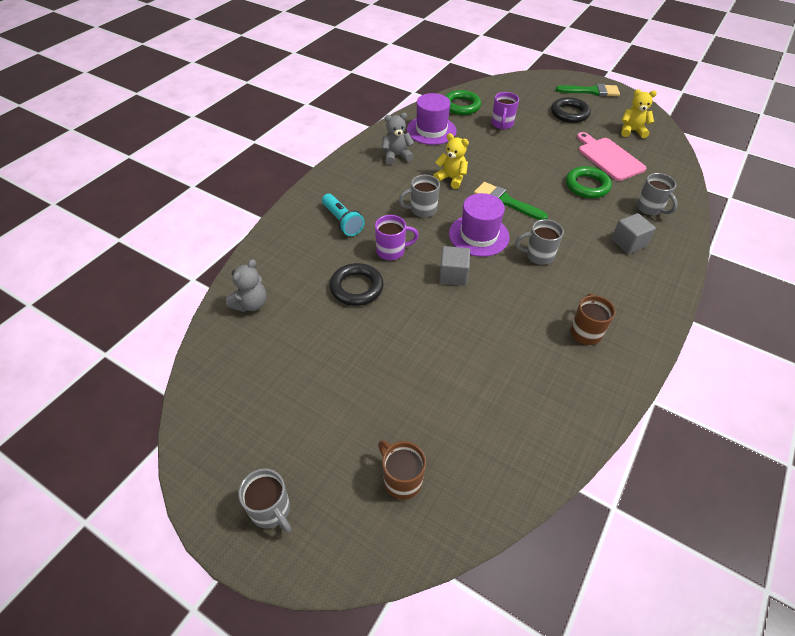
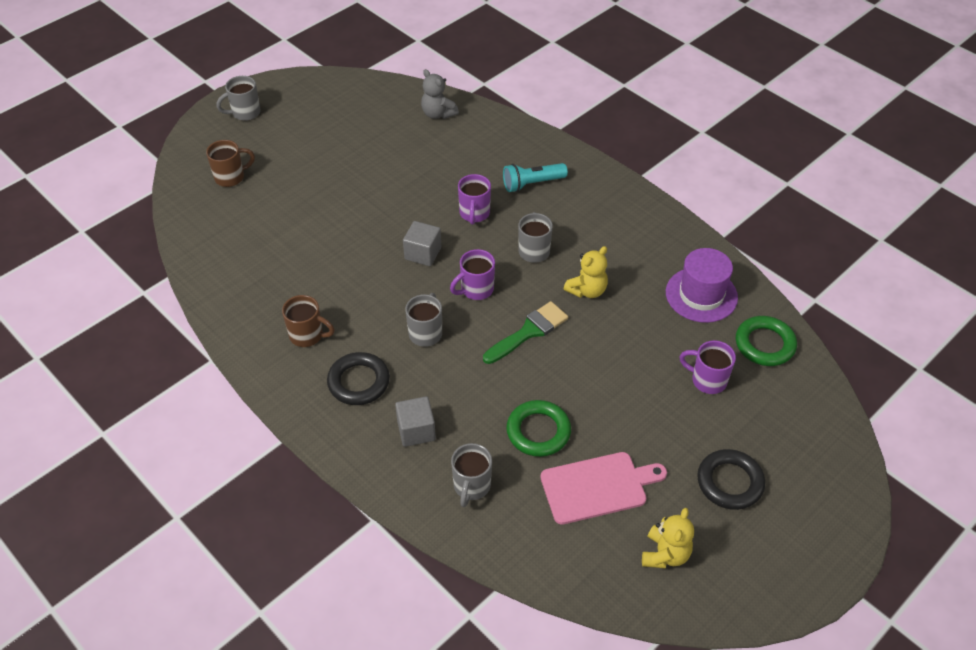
camera: 105 degrees right, 0 degrees up
black ring [330,263,384,306] -> black ring moved to [327,352,390,405]
grey teddy bear [382,113,414,165] -> none
purple hat [449,193,509,257] -> purple mug [450,249,495,300]
green brush [556,84,620,96] -> none
grey mug [636,173,678,215] -> grey mug turned 60 degrees counterclockwise [451,443,492,507]

